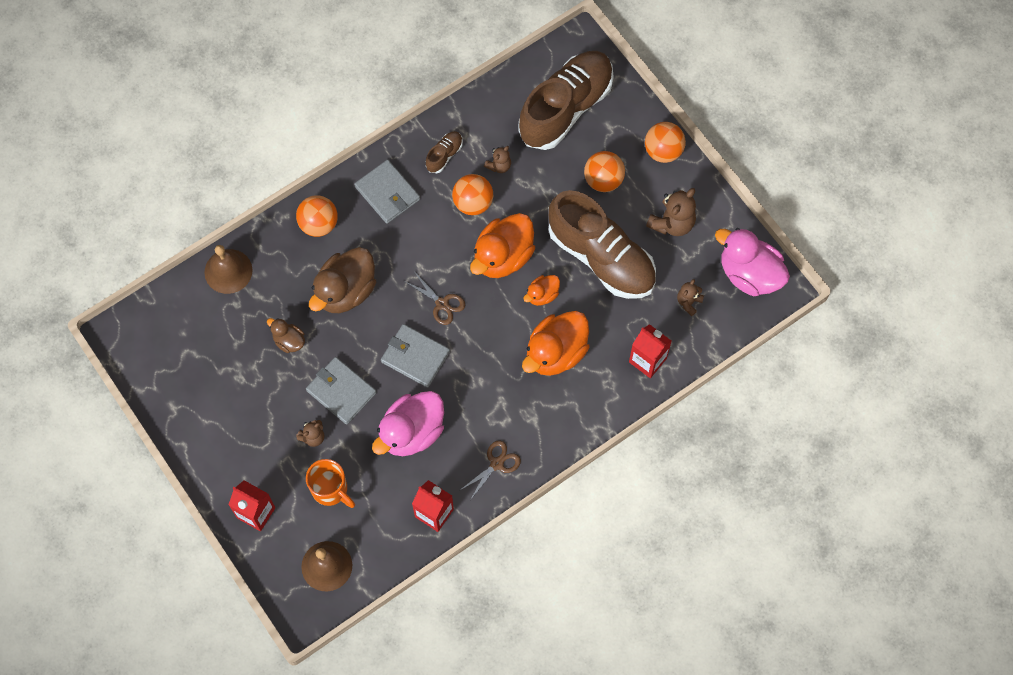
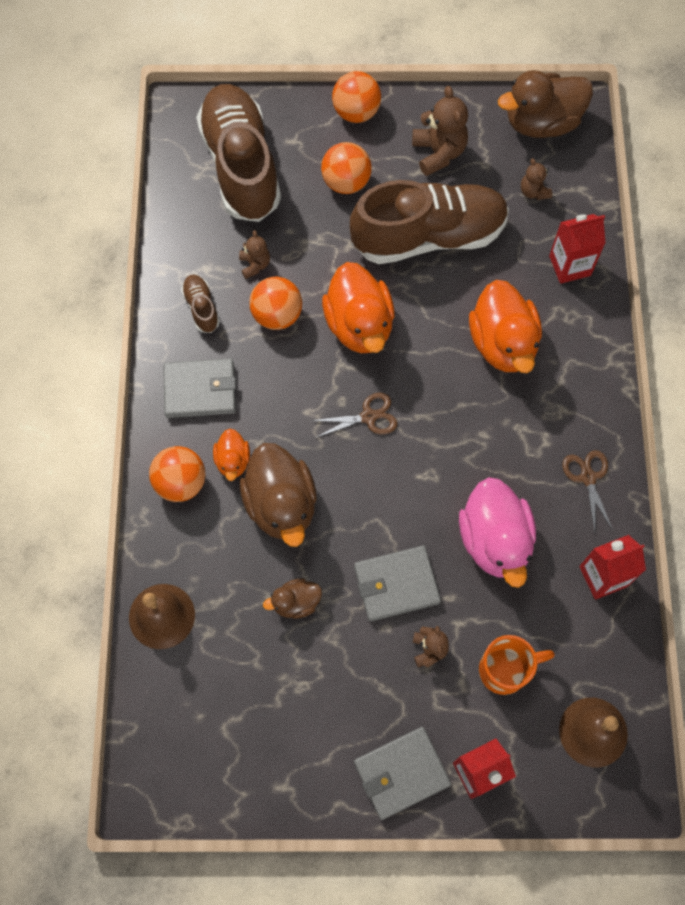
camera: 55 degrees left, 0 degrees up
grey wallet [381,324,450,388] -> grey wallet moved to [354,727,451,820]
orange duck [523,275,560,306] -> orange duck moved to [213,429,250,481]
pink duck [715,228,790,296] -> brown duck [498,70,593,138]

